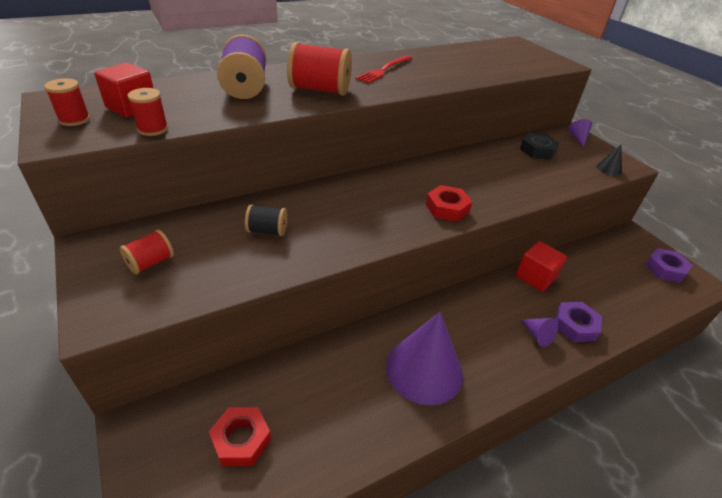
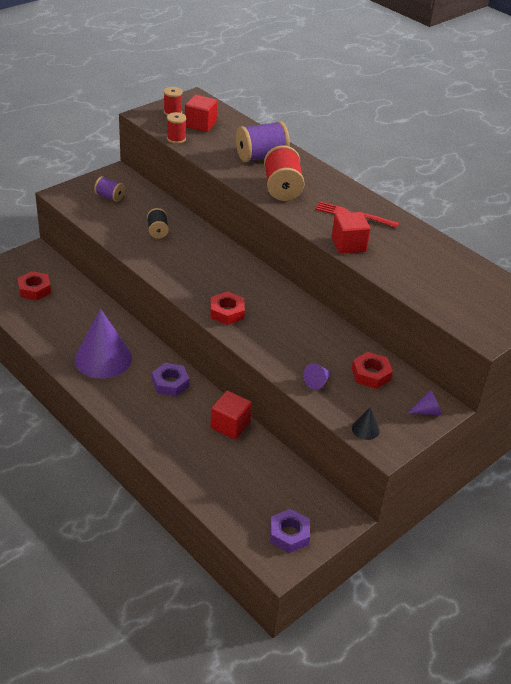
camera: 75 degrees right, 0 degrees up
red spool [120,230,174,274] -> purple spool [94,176,125,202]
black nut [520,133,560,160] -> red nut [352,352,393,389]
purple cone [520,318,558,347] -> purple cone moved to [303,363,331,390]
purple nut [555,302,602,342] -> purple nut moved to [152,363,190,397]
none -> red cube [332,212,371,254]

